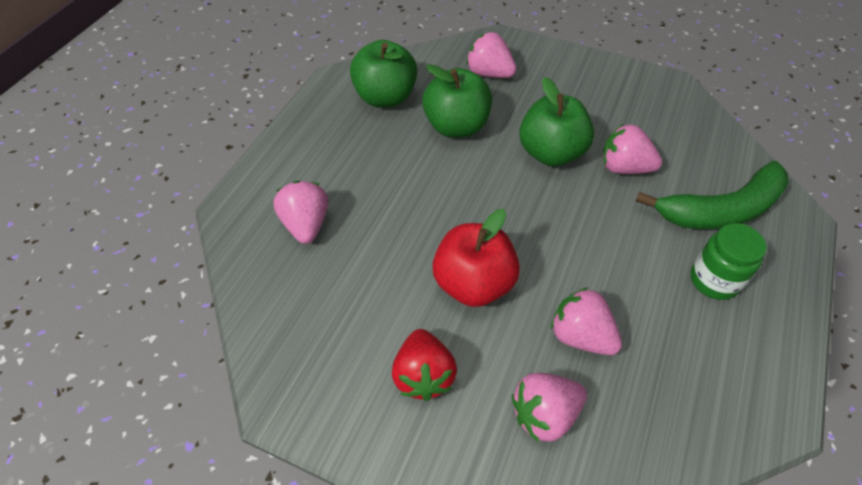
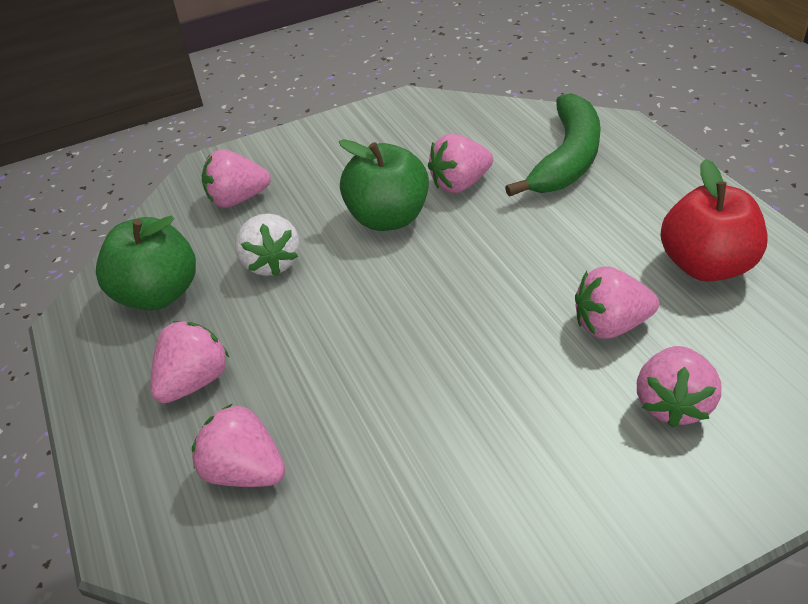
camera: 45 degrees left, 10 degrees down
red strawberry [392,329,457,401] -> none
green apple [422,64,492,138] -> white strawberry [235,213,300,276]
red apple [432,209,520,307] -> red apple moved to [661,159,767,281]
green jar [691,223,767,300] -> none
none -> pink strawberry [150,321,230,403]

